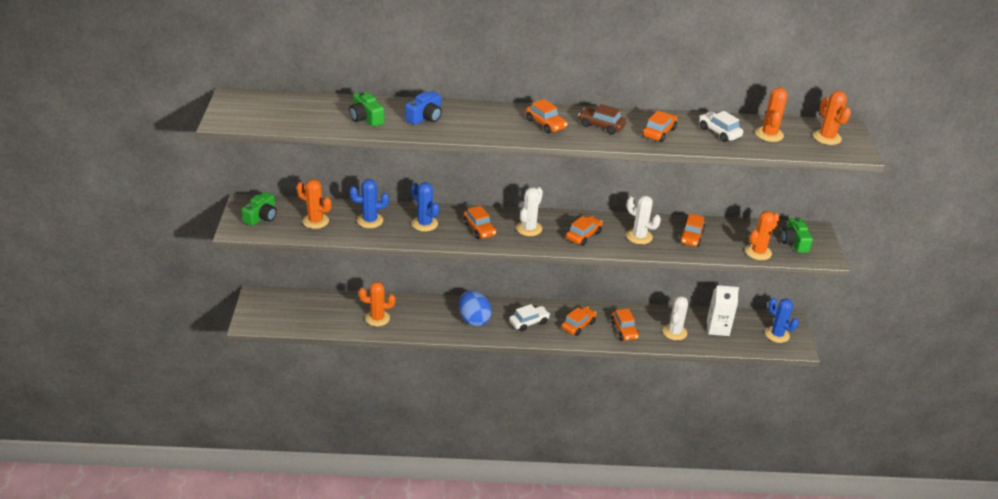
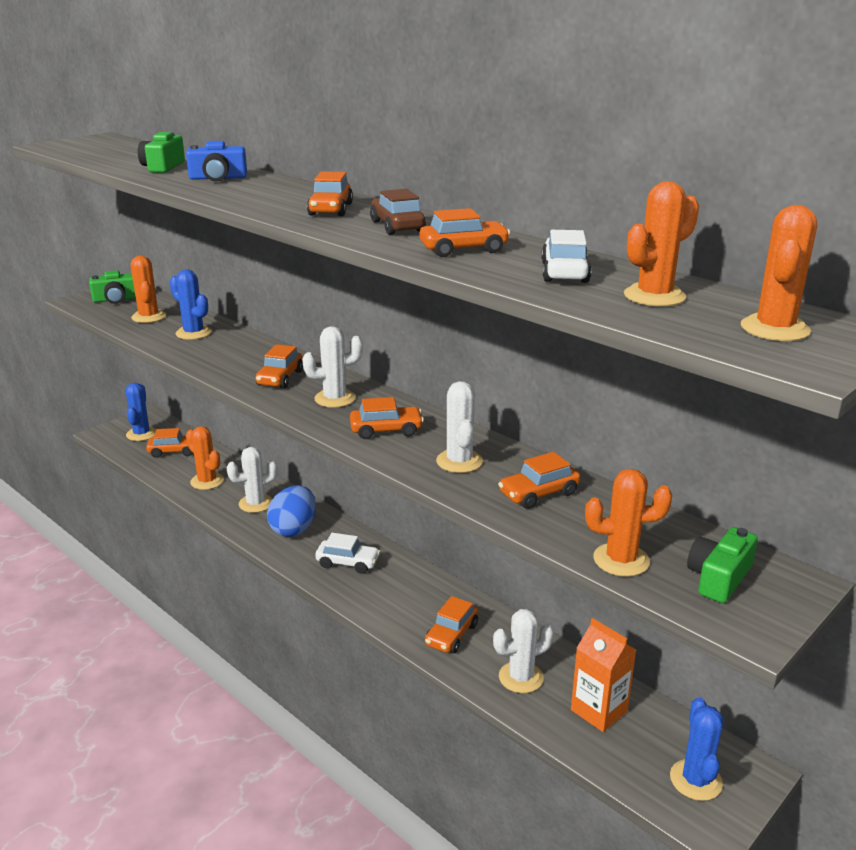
camera: 45 degrees right, 10 degrees down
blue cactus [411,182,439,232] -> blue cactus moved to [126,383,156,441]
orange car [561,307,597,336] -> orange car moved to [146,428,193,458]
white carton [707,285,739,336] -> orange carton [571,618,637,732]
none -> white cactus [226,447,278,513]

